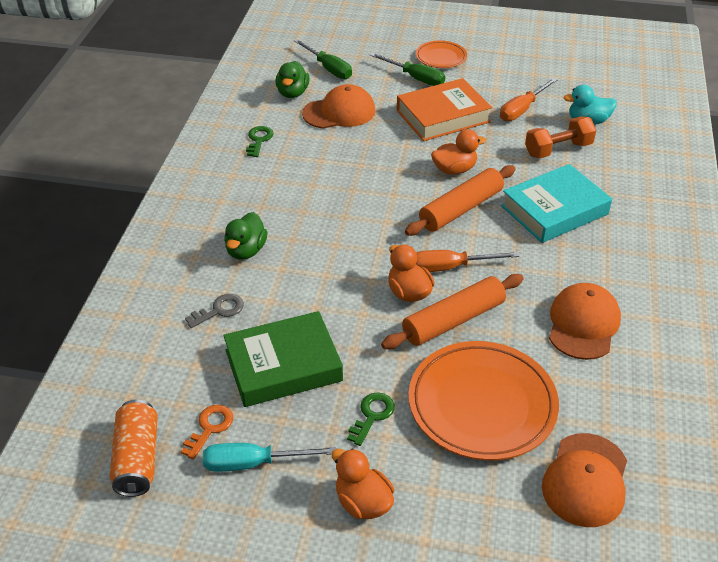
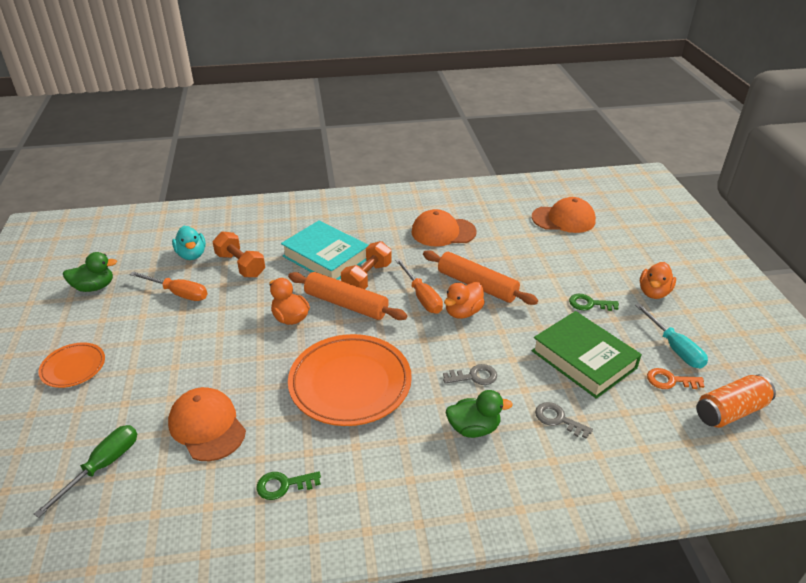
camera: 110 degrees left, 5 degrees down
green duck [275,61,310,98] -> green duck moved to [63,252,117,292]
green screwdriver [370,53,445,86] -> none
orange book [397,78,492,141] -> none
orange plate [408,341,559,461] -> orange plate moved to [288,334,412,426]
none -> orange dumbbell [341,241,392,289]
none -> grey key [443,364,497,385]

